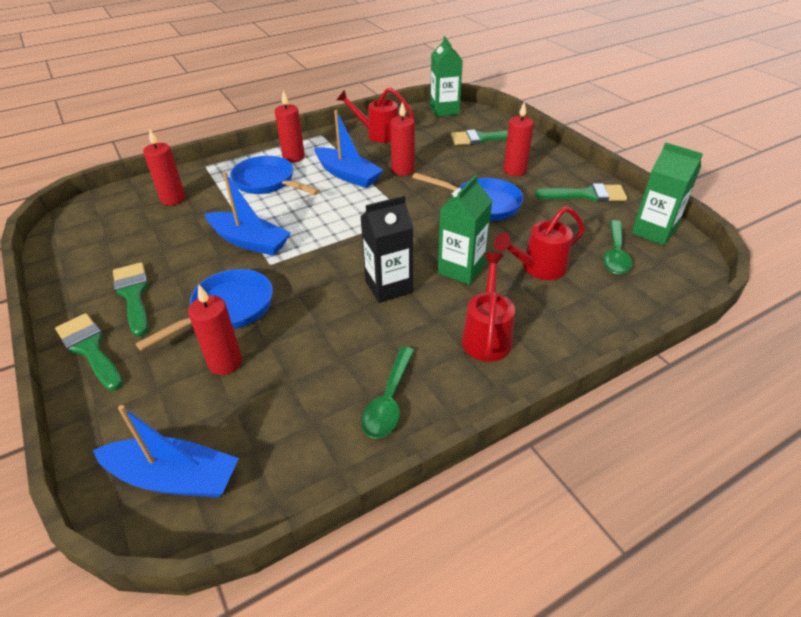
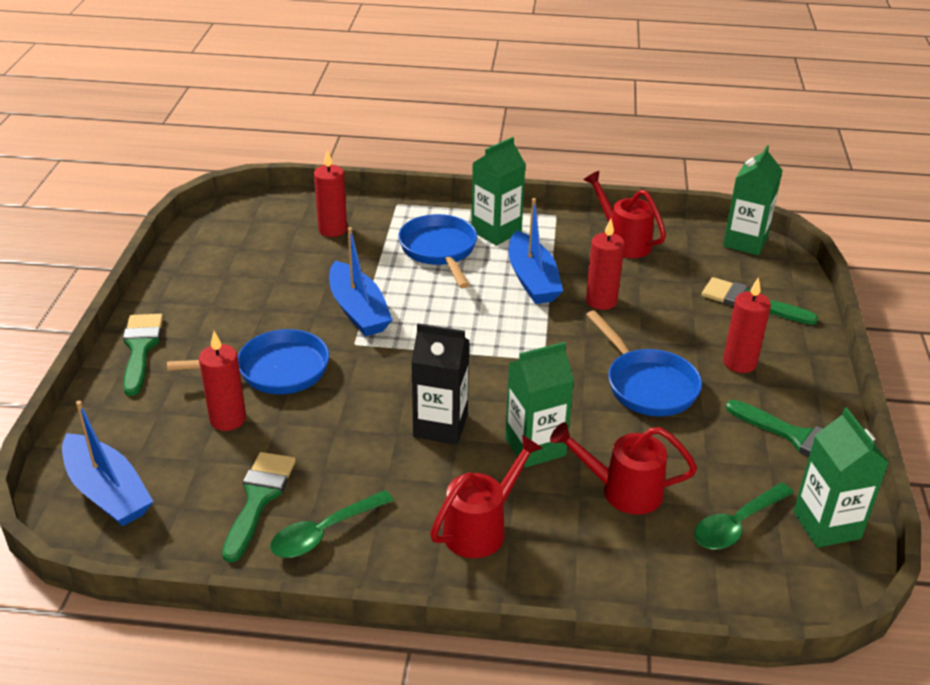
camera: 35 degrees right, 5 degrees down
green brush [113,262,148,337] -> green brush moved to [222,452,296,563]
red candle [275,90,305,163] -> green carton [471,137,526,246]

